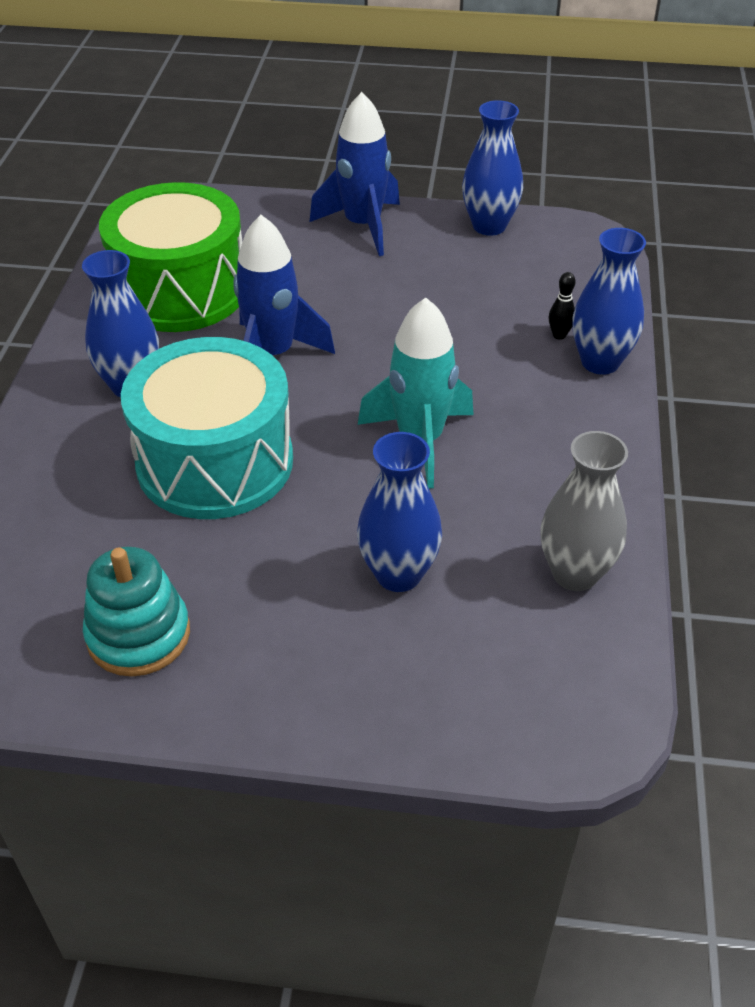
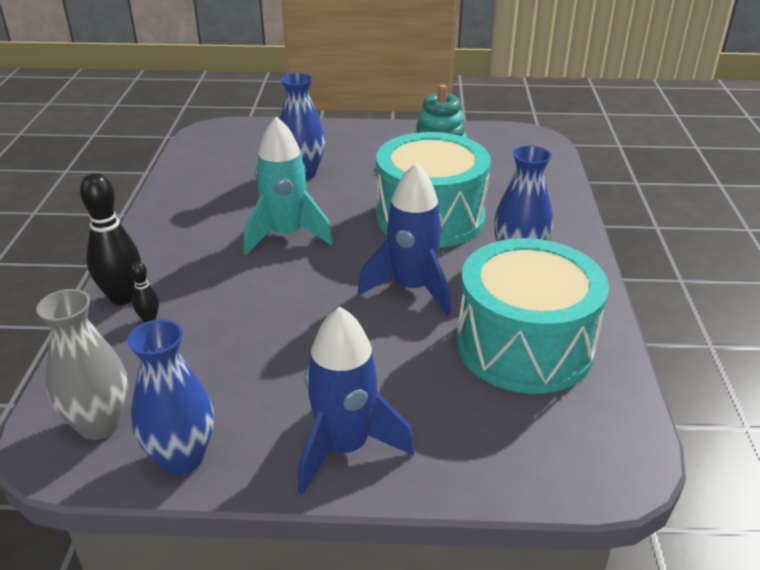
camera: 175 degrees right, 10 degrees down
green drum [99,182,242,332] -> turquoise drum [457,238,609,394]
grey vase [540,431,628,591] -> grey vase moved to [36,289,128,440]
blue vase [572,228,646,375] -> black bowling pin [80,173,141,305]

